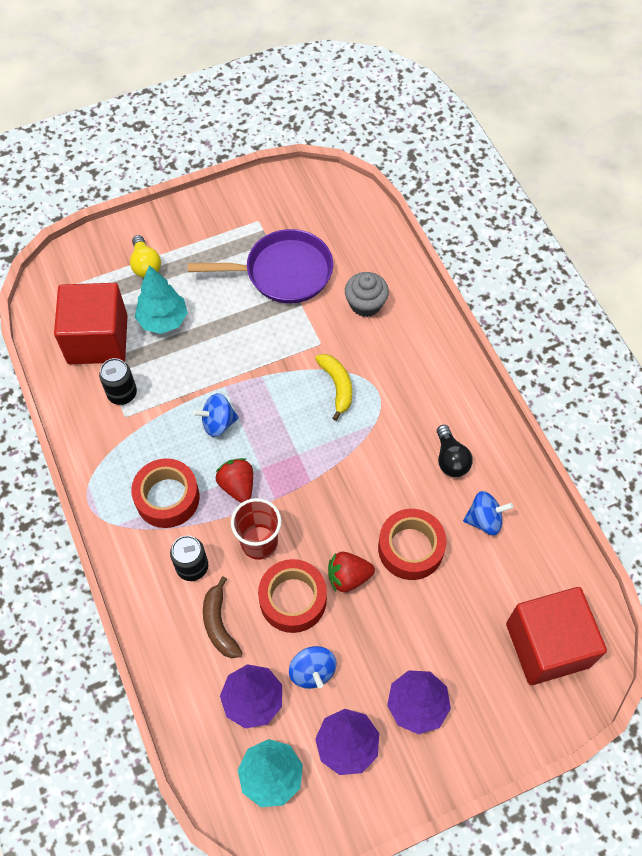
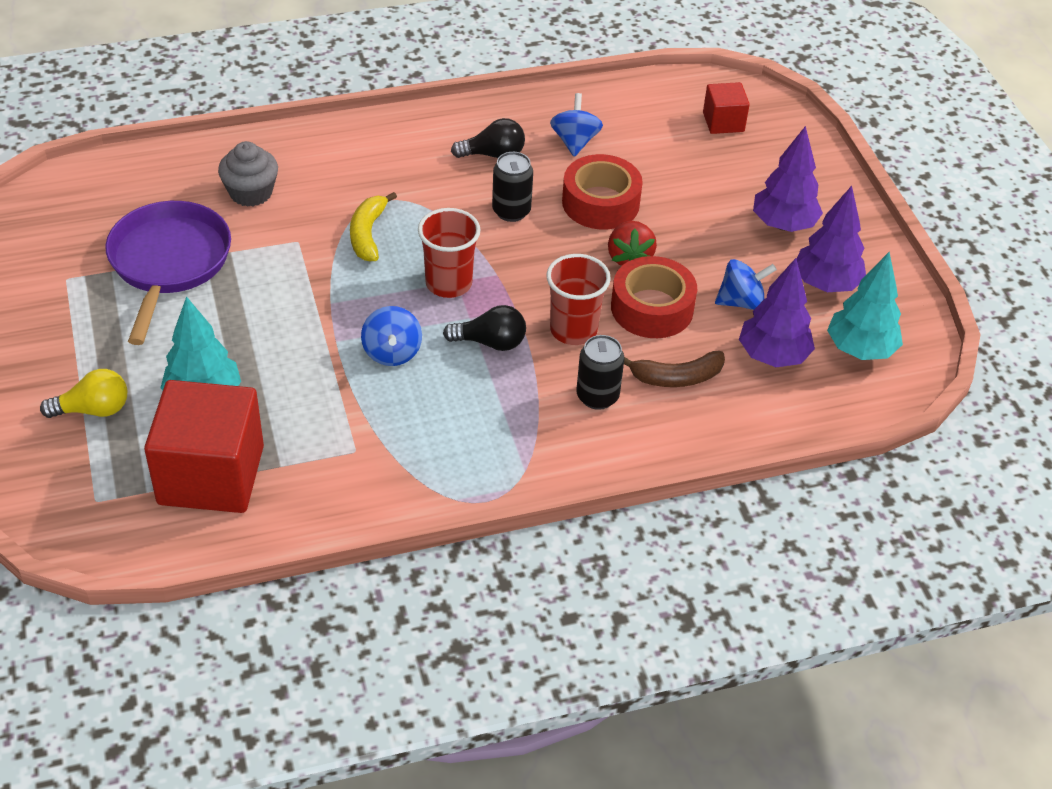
camera: 85 degrees left, 15 degrees down
black can [99,358,137,405] -> black can moved to [492,152,533,222]
red tape [131,458,200,528] -> none
red strawberry [216,458,253,503] -> black light bulb [443,305,526,351]
yellow banana [315,354,352,421] -> yellow banana turned 75 degrees counterclockwise [350,192,397,261]
red cube [506,587,607,685] -> red cube [703,82,750,134], size x0.50
none -> red cup [418,208,481,298]

